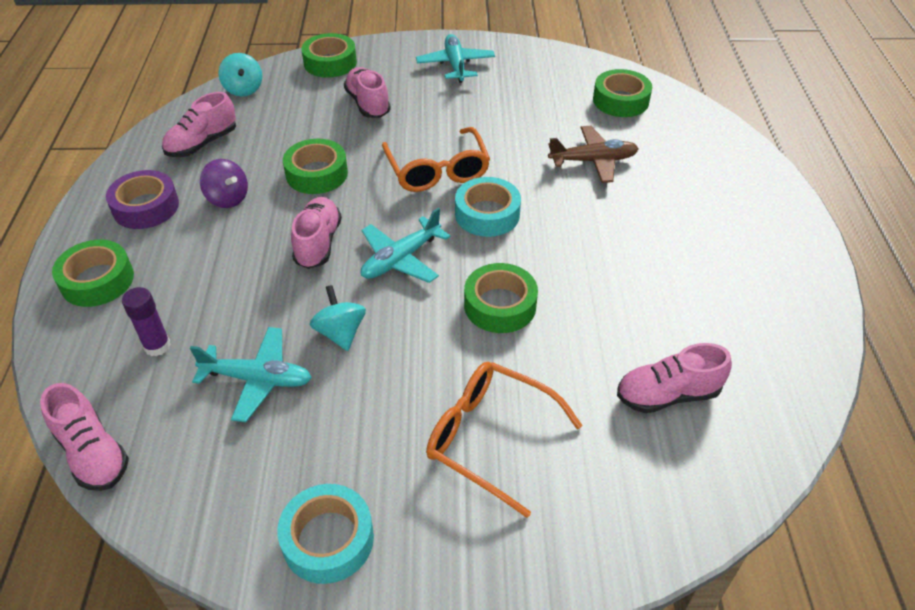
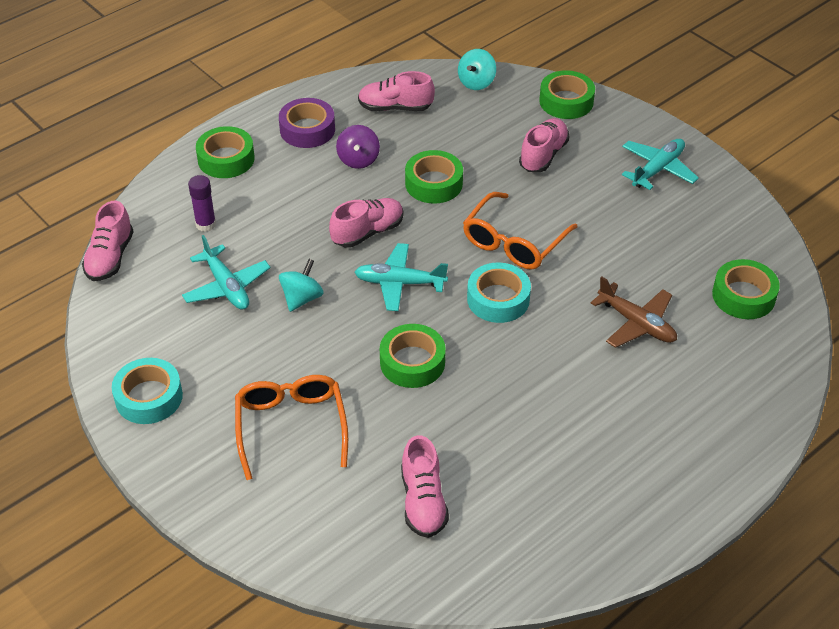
camera: 50 degrees right, 0 degrees up
pink shoe [617,343,732,413] -> pink shoe turned 135 degrees counterclockwise [401,435,449,538]

